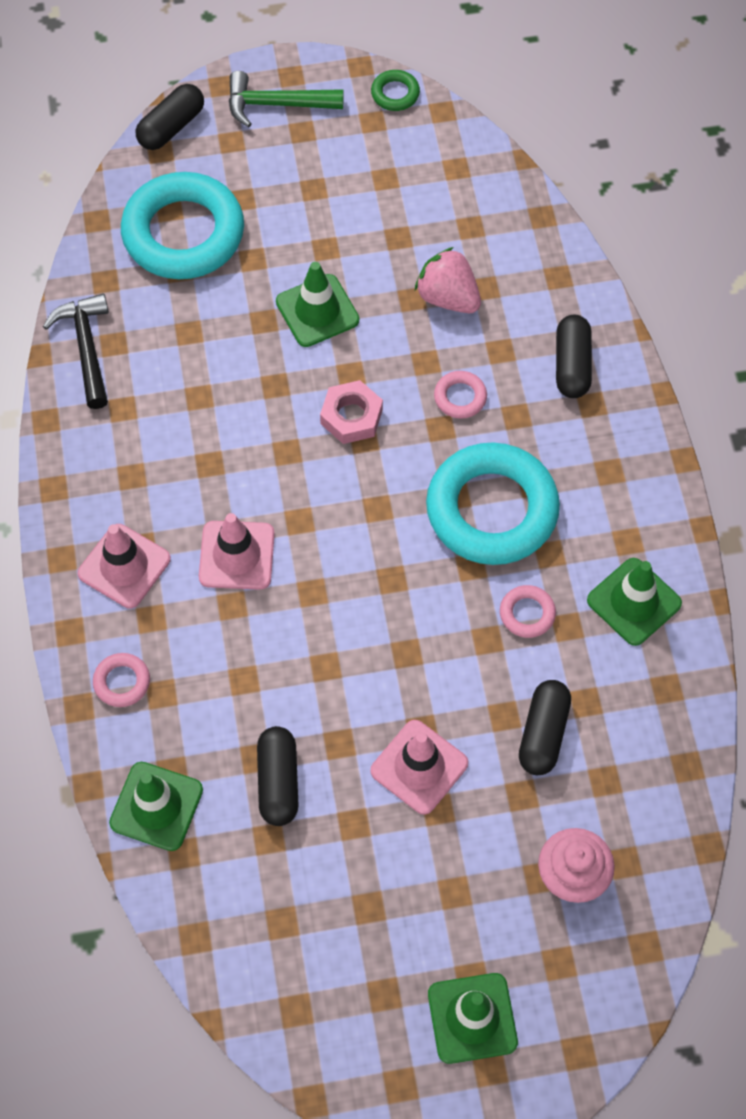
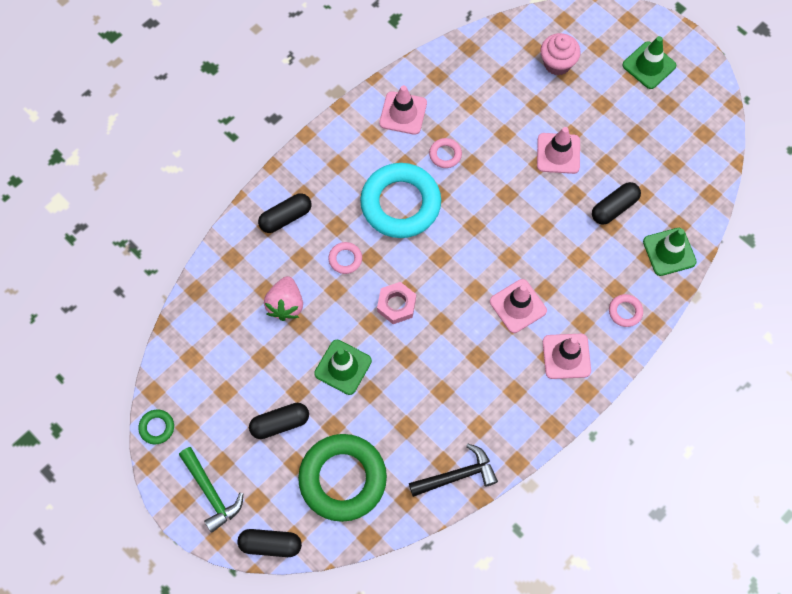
camera: 125 degrees left, 5 degrees up
black hammer [43,294,109,409] -> black hammer turned 150 degrees counterclockwise [409,444,498,497]
turquoise ring [121,172,244,279] -> green ring [298,434,387,522]
black capsule [519,680,571,775] -> black capsule moved to [249,403,309,439]
green traffic cone [587,558,682,646] -> pink traffic cone [379,85,427,135]

